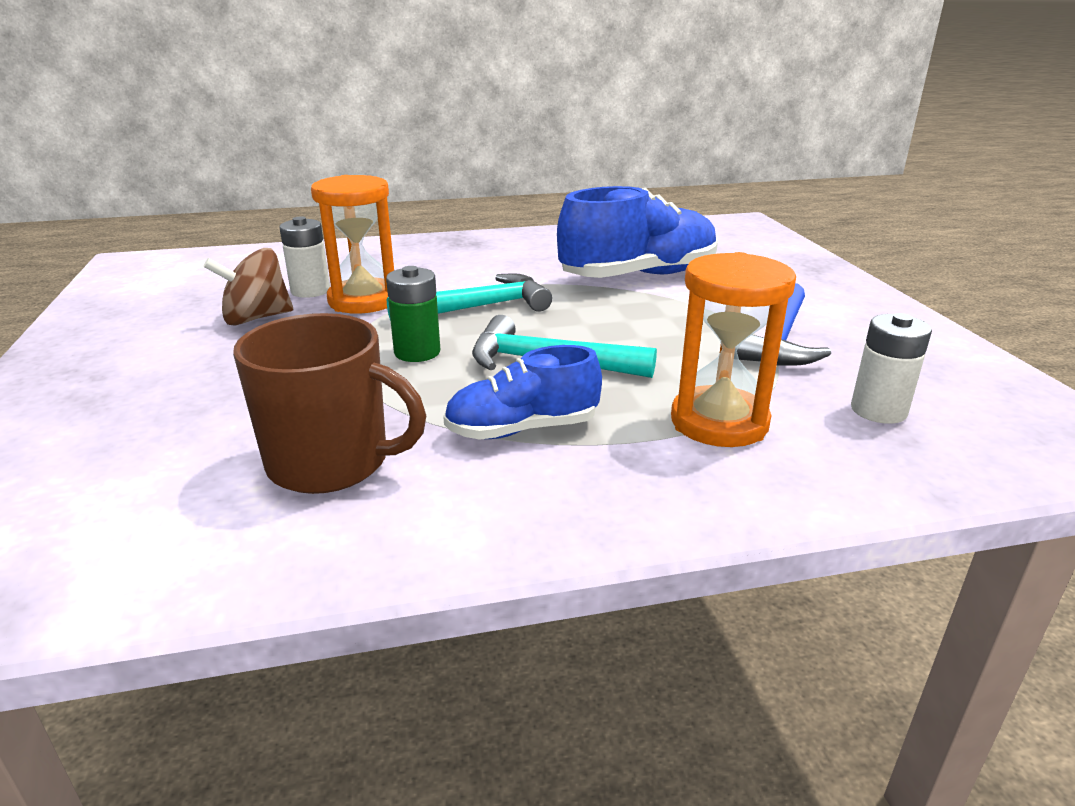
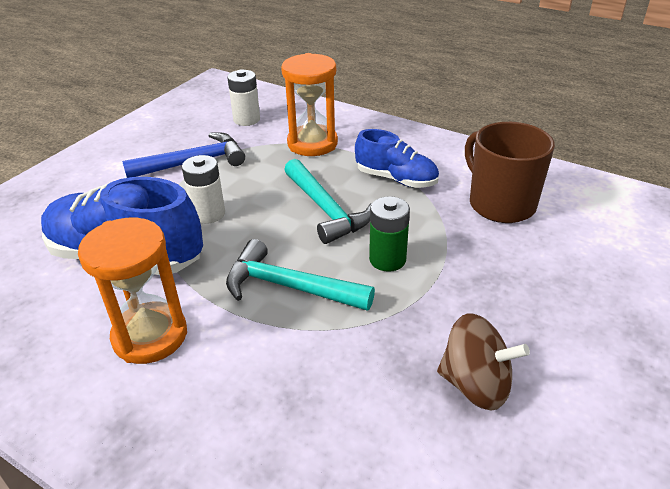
camera: 135 degrees left, 10 degrees up
white battery [279,217,330,298] -> white battery moved to [182,155,225,224]
orange hourglass [311,175,394,314] -> orange hourglass moved to [78,218,187,364]

